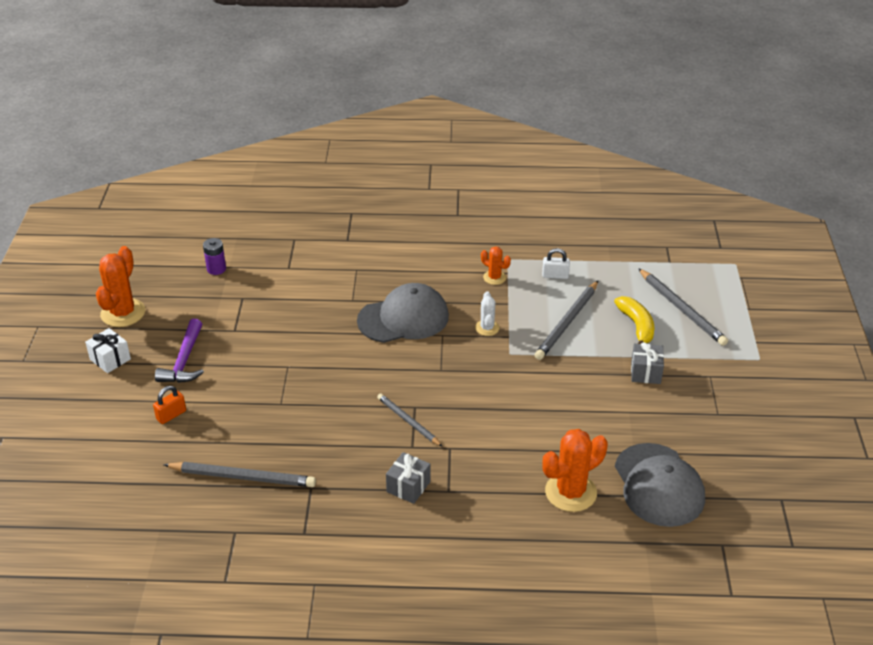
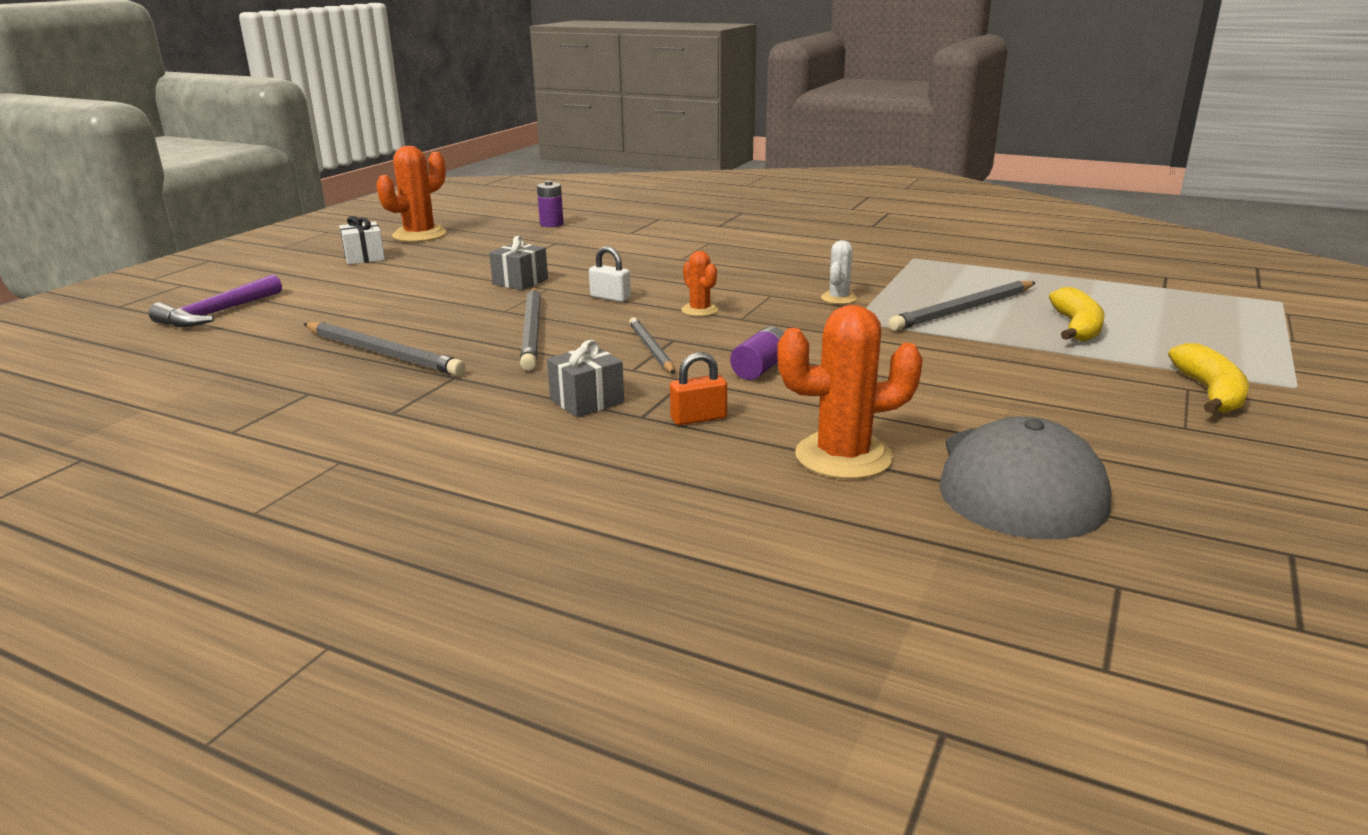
camera: 25 degrees right, 15 degrees down
orange padlock [153,386,186,424] -> orange padlock moved to [670,352,727,425]
purple hammer [155,319,204,383] -> purple hammer moved to [149,275,282,327]
grey cap [357,283,449,343] -> none
orange cactus [481,246,511,285] -> orange cactus moved to [681,251,718,316]
white padlock [542,248,570,279] -> white padlock moved to [589,246,631,302]
grey gift [631,342,664,384] -> grey gift moved to [489,236,548,290]
grey pencil [638,268,728,346] -> grey pencil moved to [520,288,541,371]
none -> purple battery [730,326,785,380]
none -> yellow banana [1168,343,1249,413]

